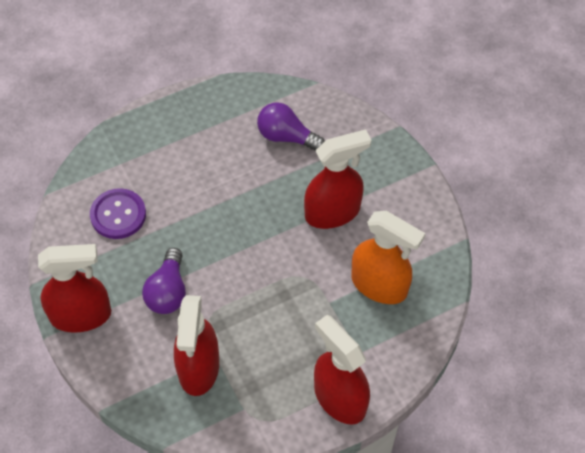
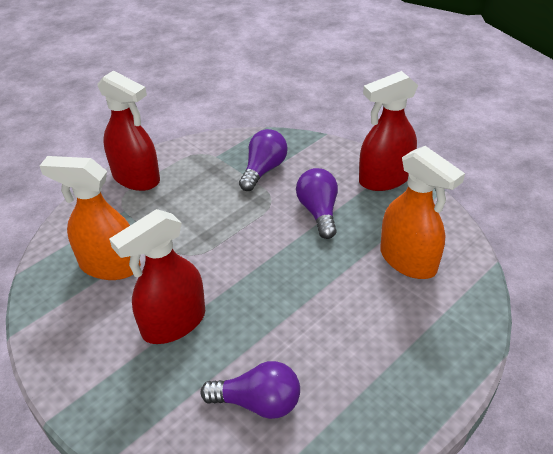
camera: 165 degrees right, 15 degrees down
purple button [90,188,146,239] -> orange spray bottle [380,146,465,279]
red spray bottle [174,295,219,396] -> purple light bulb [239,129,288,191]

